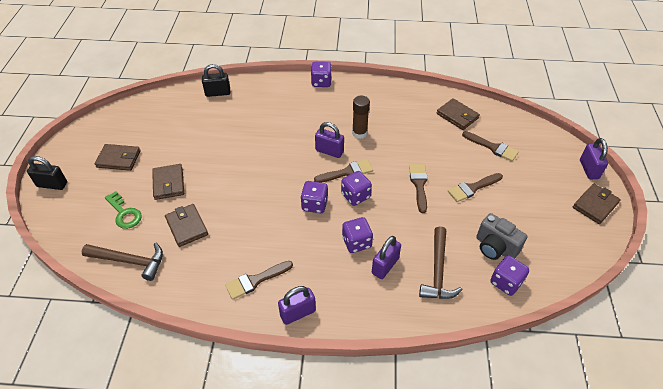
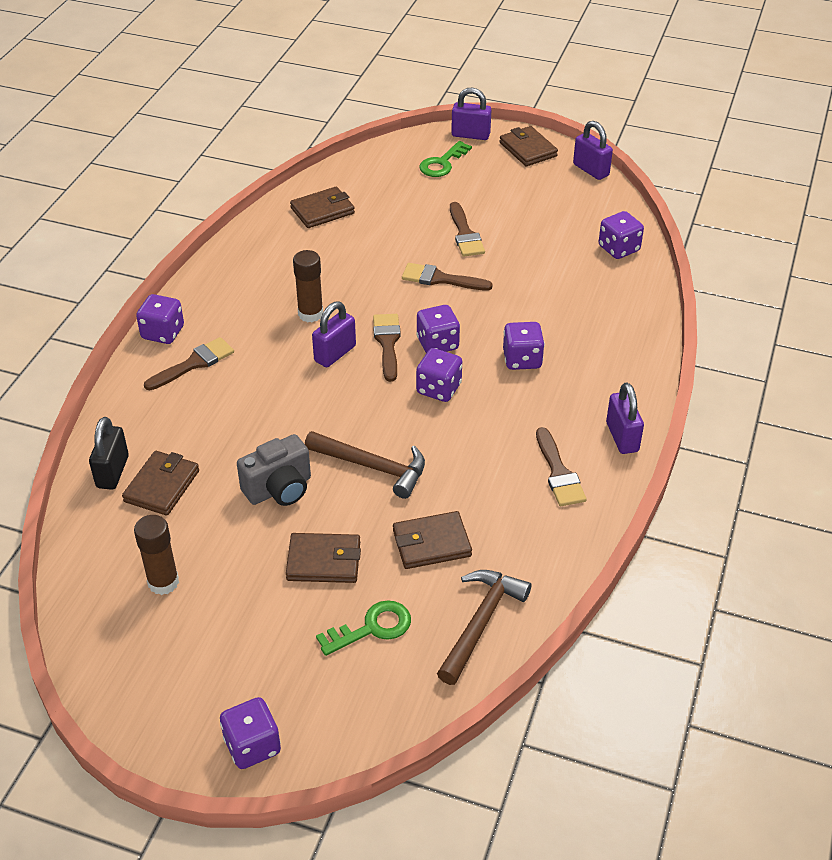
camera: 75 degrees left, 5 degrees down
black padlock [27,156,67,190] -> purple dice [220,697,281,769]
brown wallet [95,144,141,171] -> brown wallet moved to [122,451,199,516]
purple padlock [372,236,401,279] -> purple padlock moved to [573,121,613,180]
brown hammer [419,226,463,299] -> brown hammer moved to [305,431,425,499]
brown brush [462,131,519,161] -> brown brush moved to [144,337,234,390]
grey camera [476,213,528,260] -> grey camera moved to [237,434,311,506]
none -> brown glue stick [134,515,179,595]
none -> green key [419,141,472,177]

